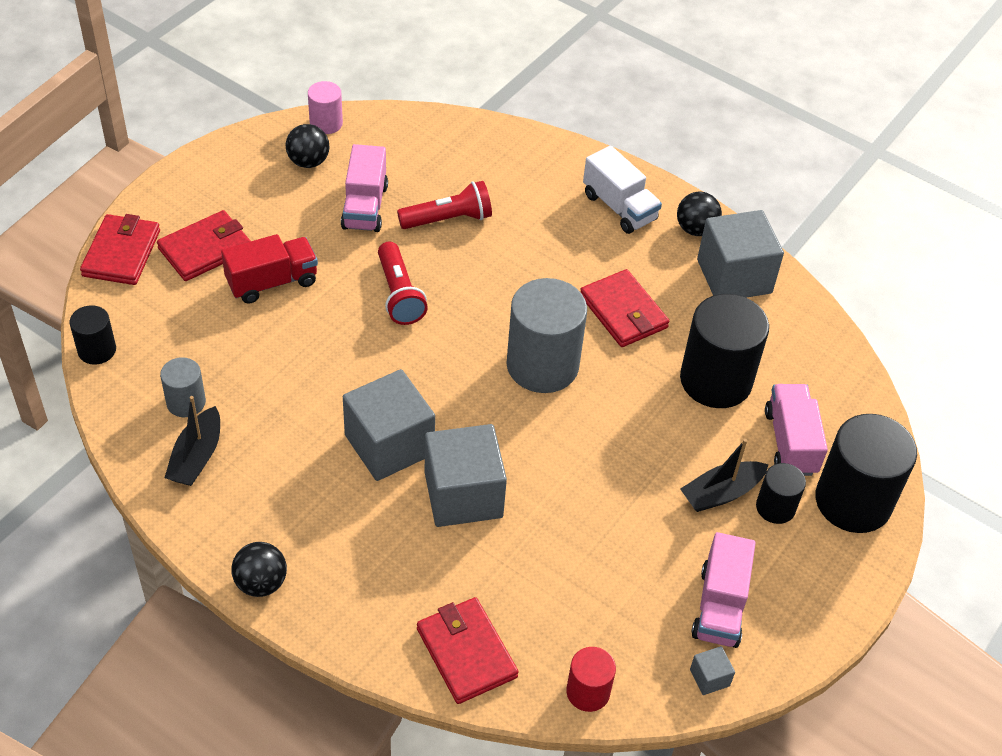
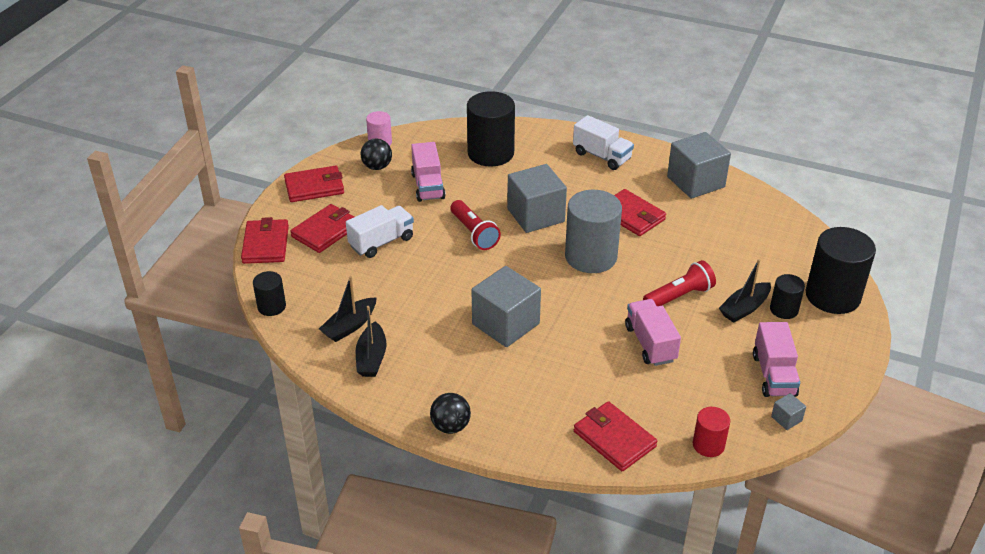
camera: 10 degrees left, 10 degrees down
grey cylinder [160,357,206,417] -> black boat [319,276,377,342]
red truck [221,234,318,304] -> white truck [346,205,414,258]
red flashlight [397,181,492,229] -> red flashlight moved to [643,260,716,306]
grey cube [425,424,507,527] -> grey cube moved to [507,164,567,233]
black ball [677,192,722,236] -> none
black cylinder [680,294,769,408] -> black cylinder moved to [467,91,515,167]
pink truck [765,384,828,476] -> pink truck moved to [625,299,681,366]
none -> red wallet [284,166,344,202]

